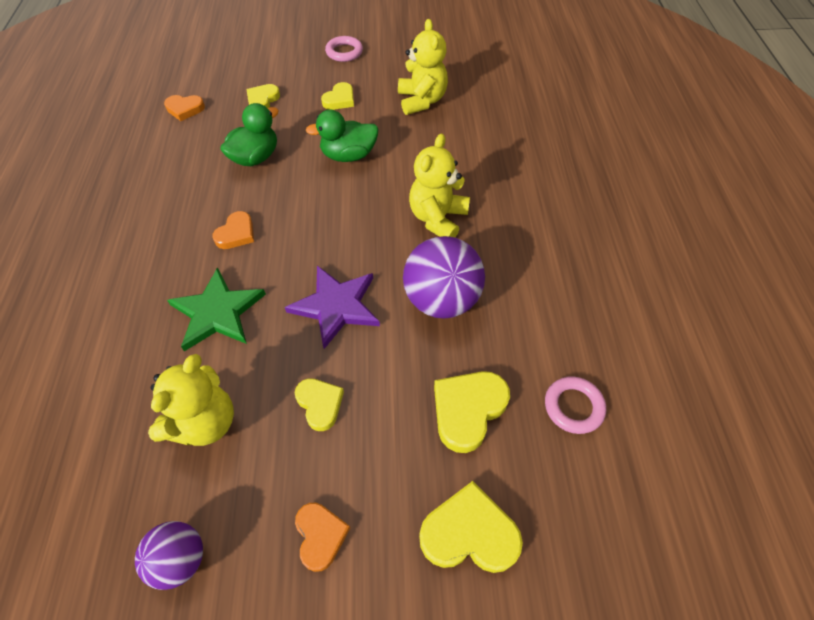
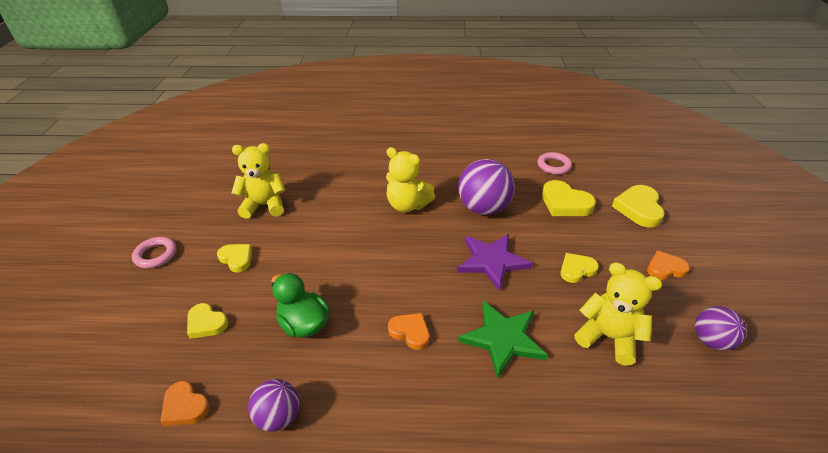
camera: 85 degrees left, 15 degrees down
orange heart [164,95,205,121] -> orange heart turned 120 degrees clockwise [160,381,210,426]
green duck [305,110,379,162] -> none
none -> purple ball [248,379,299,432]

